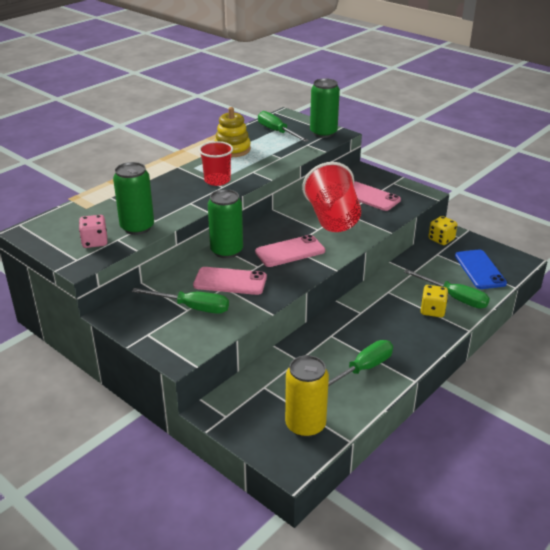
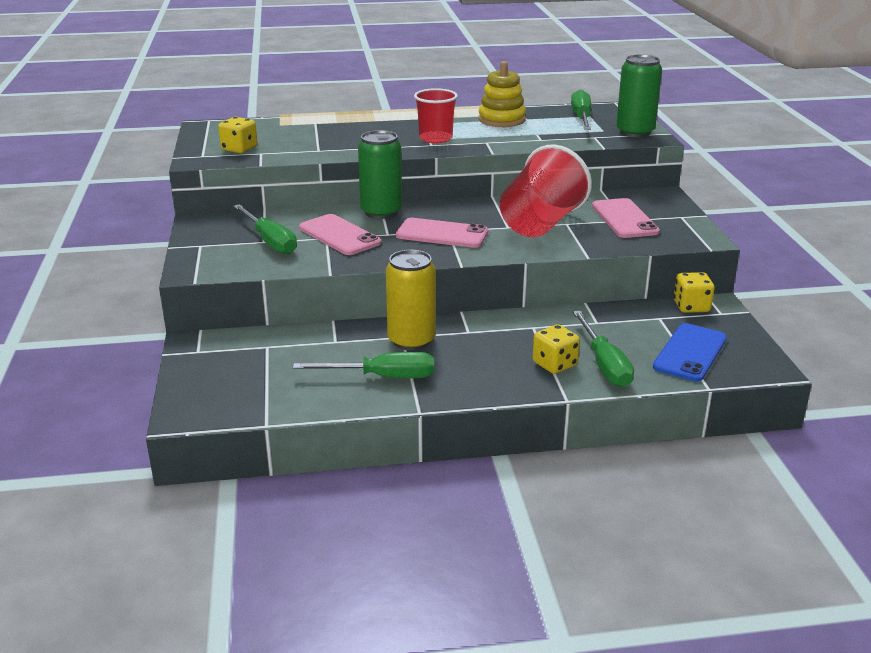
camera: 40 degrees right, 5 degrees down
pink dice [79,215,107,248] -> yellow dice [218,117,257,153]
green can [113,162,154,235] -> none
yellow can [285,355,329,437] -> yellow can moved to [386,250,436,351]

